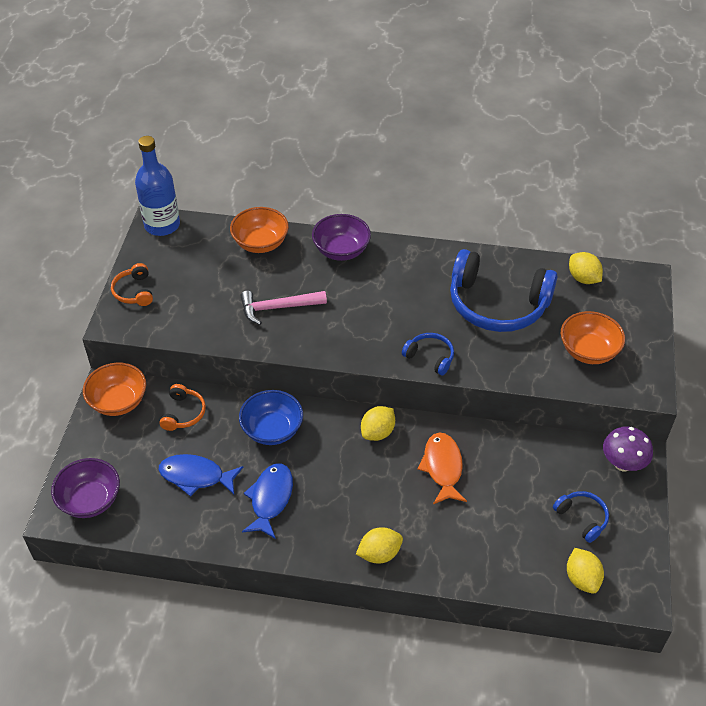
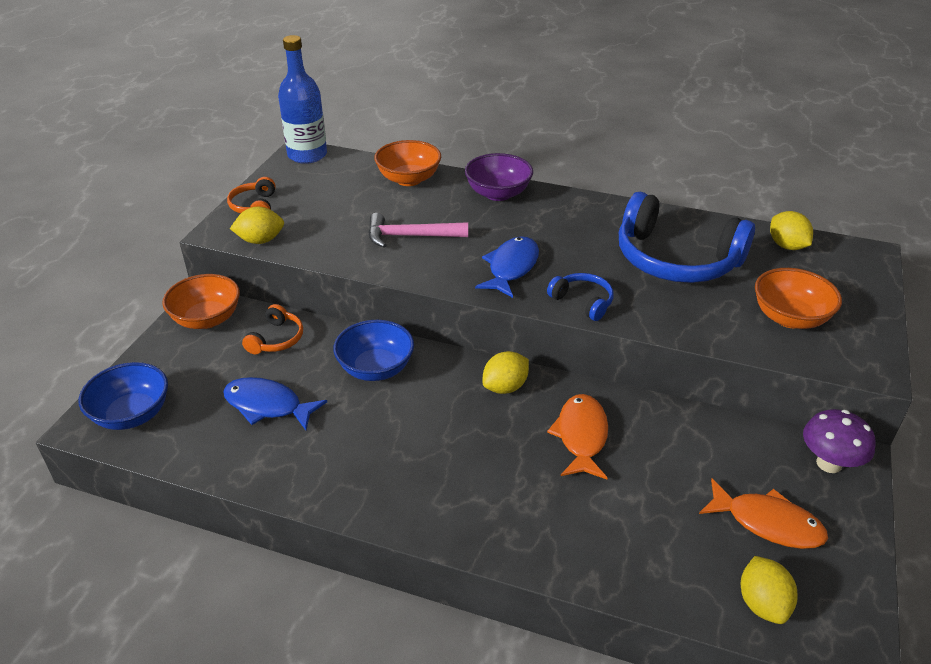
camera: 10 degrees right, 10 degrees down
purple bowl [51,458,120,518] -> blue bowl [79,362,168,430]
blue fish [242,463,293,539] -> blue fish moved to [475,236,539,298]
yellow lemon [356,527,403,563] -> yellow lemon moved to [230,207,284,244]
blue headphones [553,491,609,543] -> orange fish [699,479,828,549]

